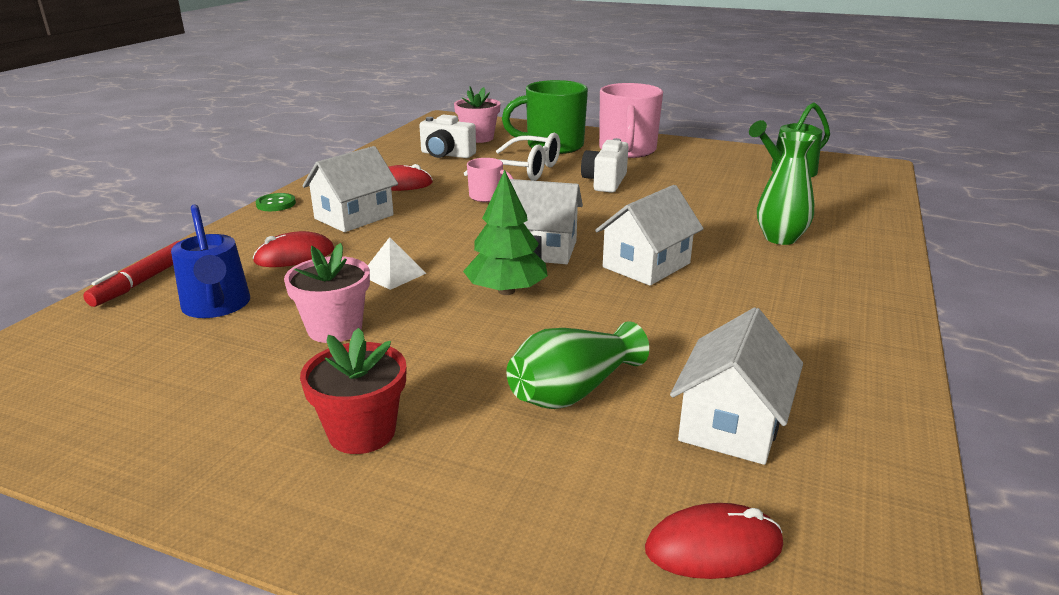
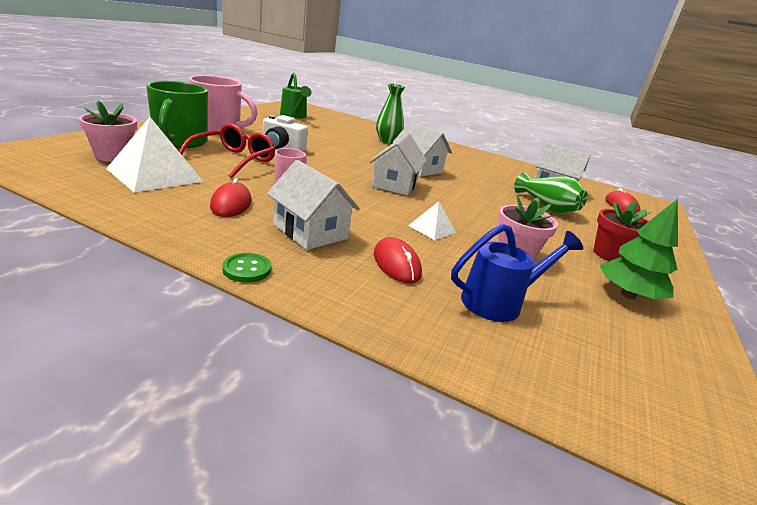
camera: 90 degrees left, 0 degrees up
red marker [83,241,180,307] -> none
white camera [419,114,476,158] -> white pyramid [106,117,203,193]
green tree [463,170,548,295] -> green tree moved to [600,199,678,299]
white glasses [464,133,560,181] -> red glasses [179,123,276,178]

